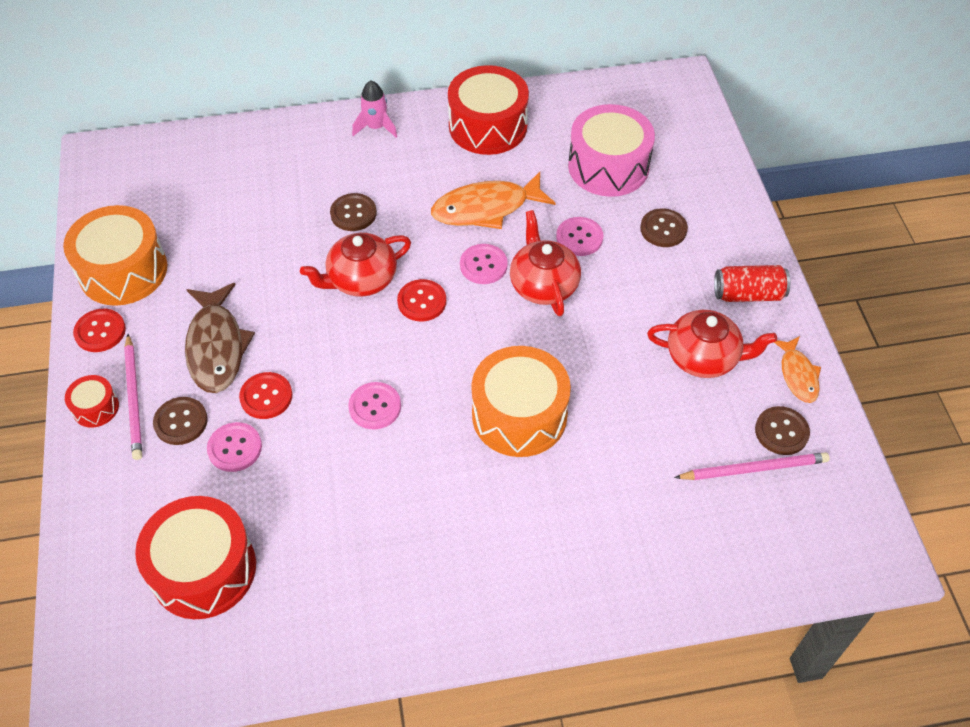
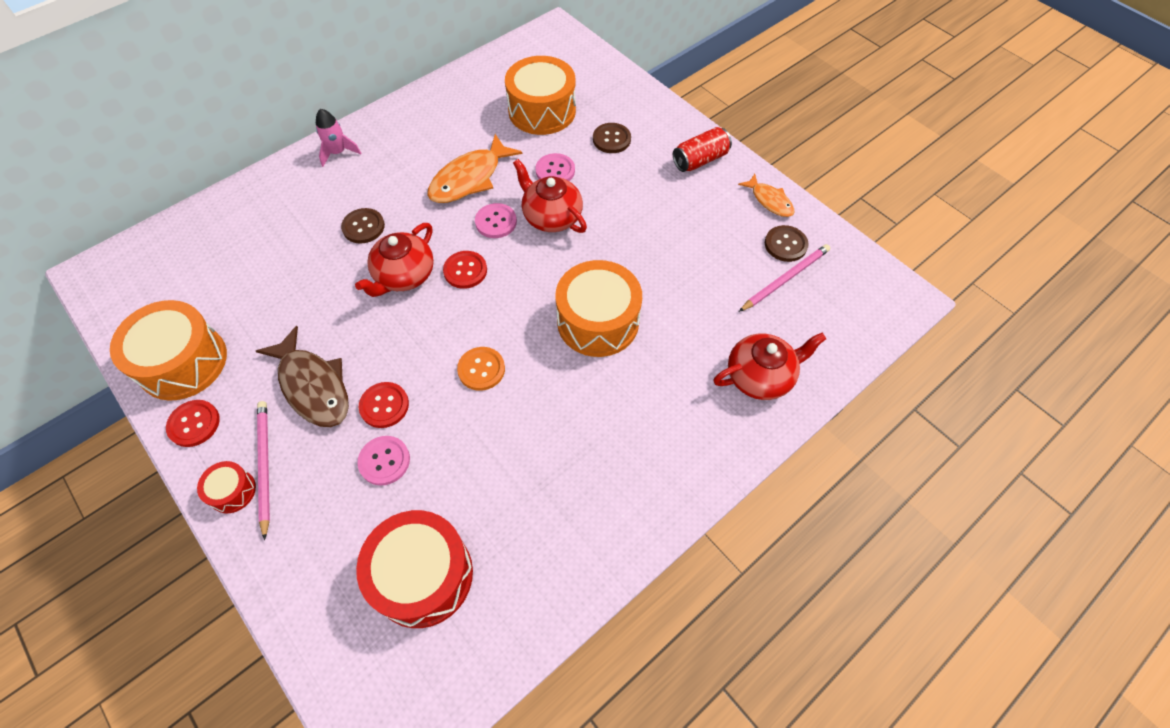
camera: 30 degrees left, 5 degrees up
pink pencil [124,334,142,460] -> pink pencil turned 150 degrees counterclockwise [257,401,270,540]
brown button [153,397,208,445] -> none
pink button [348,382,401,430] -> orange button [457,347,505,391]
red drum [448,65,529,155] -> none
pink drum [568,104,655,197] -> orange drum [505,56,576,135]
red teapot [647,310,777,378] -> red teapot moved to [713,333,826,400]

